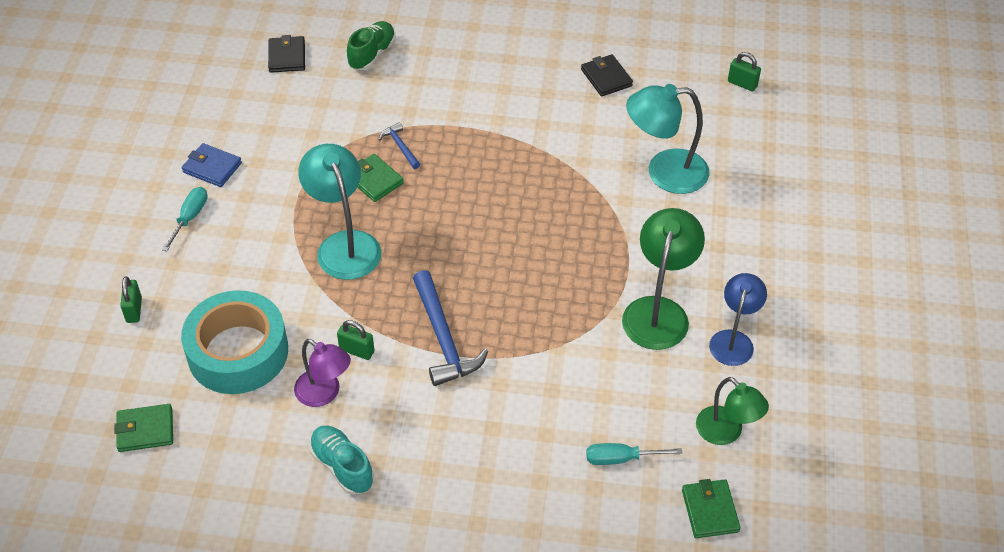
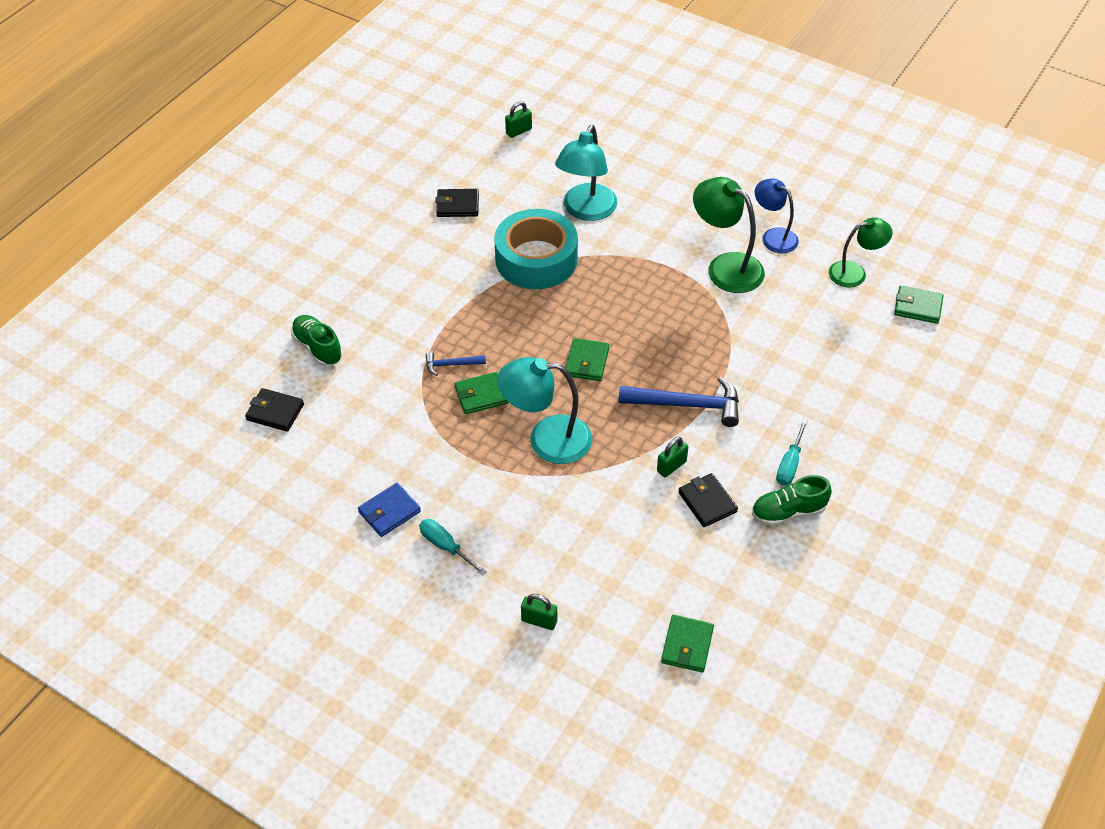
camera: 65 degrees left, 0 degrees up
turquoise tape [181,290,288,394] -> turquoise tape moved to [494,209,578,289]
purple lamp [294,339,351,407] -> black wallet [678,473,738,527]
turquoise shoe [309,426,374,495] -> green shoe [752,475,832,526]
turquoise screwdriver [586,443,682,465] -> turquoise screwdriver moved to [776,420,808,486]
none -> green wallet [566,338,609,381]

